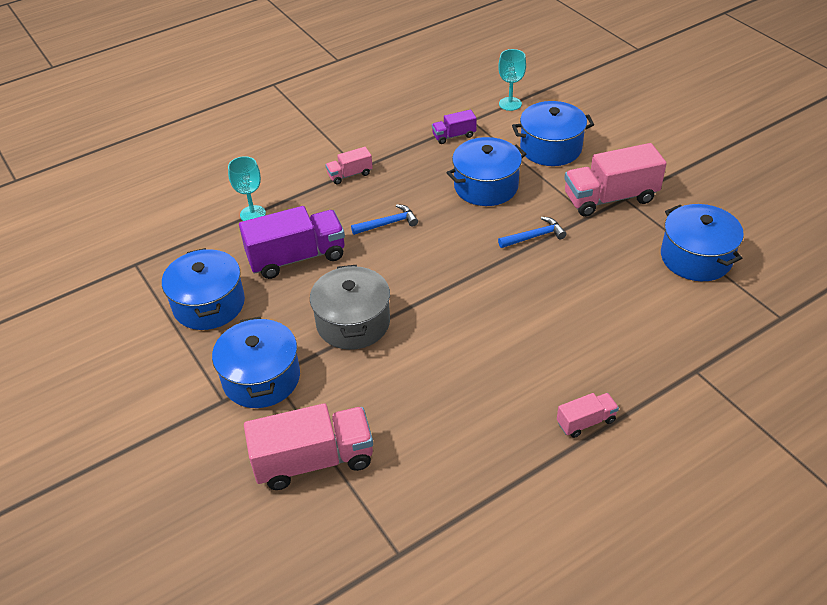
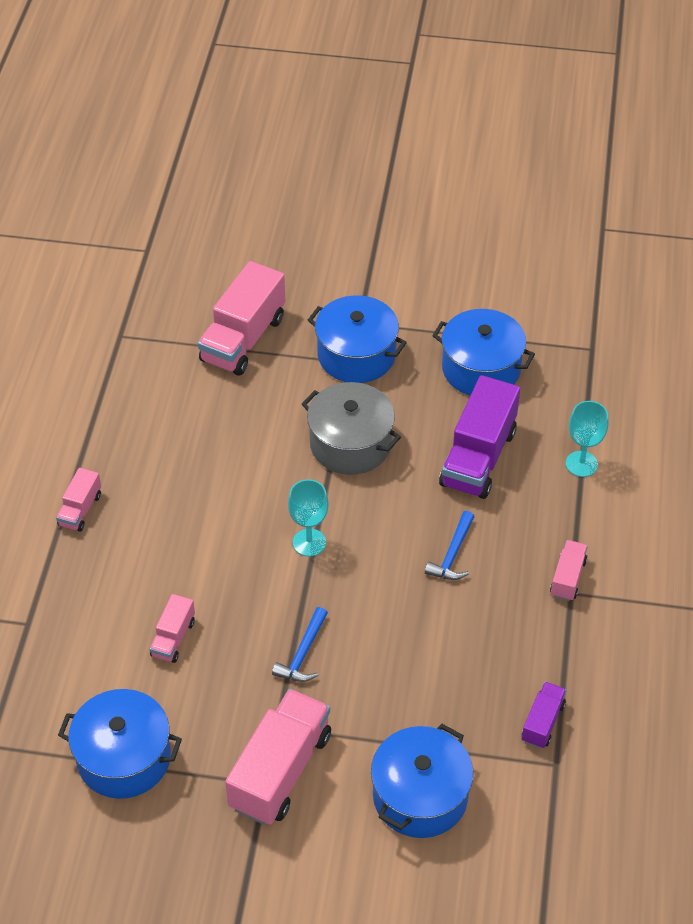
camera: 130 degrees right, 5 degrees up
blue pot [447,137,526,206] -> none
turquoise goblet [498,49,526,111] -> turquoise goblet moved to [288,479,329,557]
none -> pink truck [149,594,195,663]

